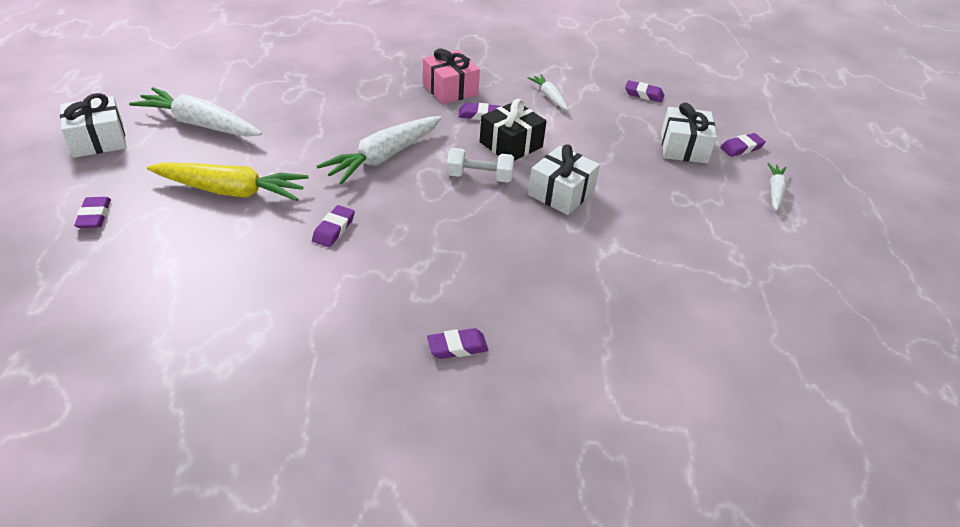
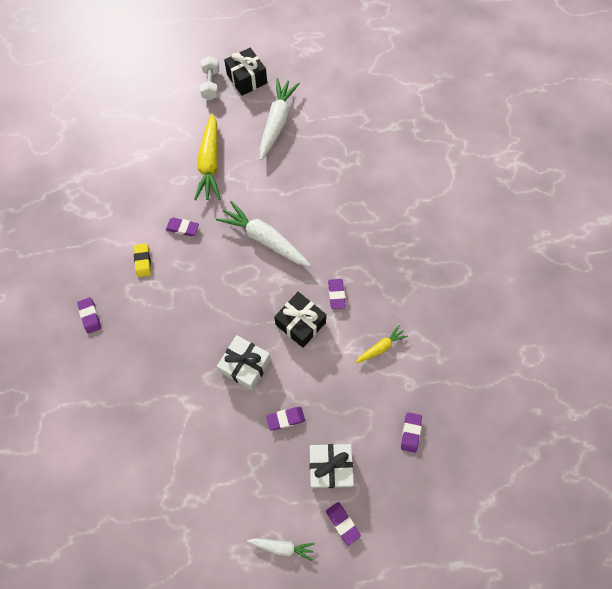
camera: 85 degrees right, 25 degrees up
white gift [60,93,126,158] -> black gift [224,48,267,96]
purple eraser [74,197,111,228] -> purple eraser moved to [266,407,305,430]
pink gift [423,48,480,104] -> none
white dumbbell [447,148,514,182] -> white dumbbell moved to [200,56,219,100]
white carrot [528,74,569,110] -> yellow carrot [355,325,408,363]
none -> yellow eraser [134,243,151,277]

